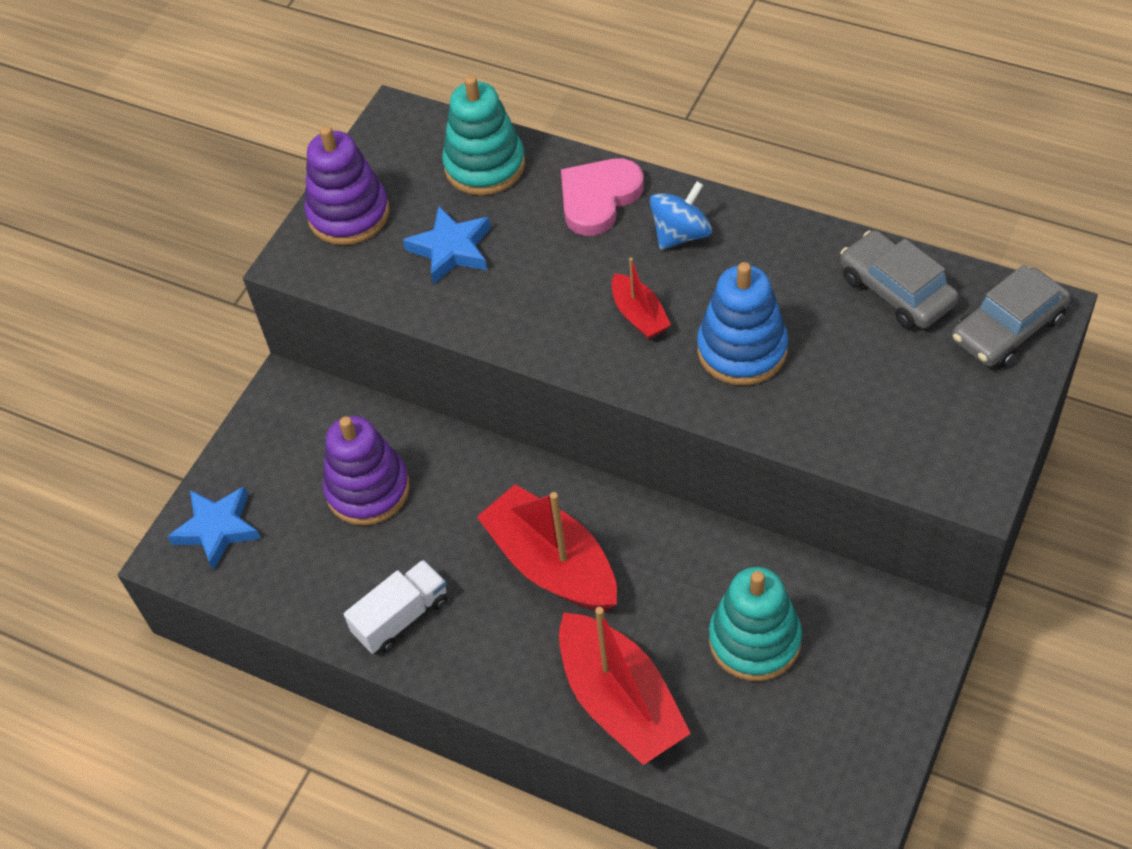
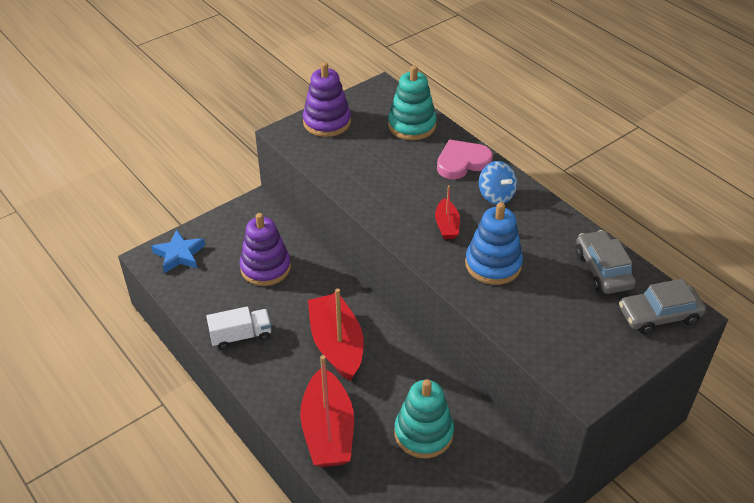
camera: 20 degrees right, 10 degrees down
blue star [403,206,491,285] -> none
blue spinning top [650,181,712,250] -> blue spinning top turned 75 degrees clockwise [479,161,517,205]

